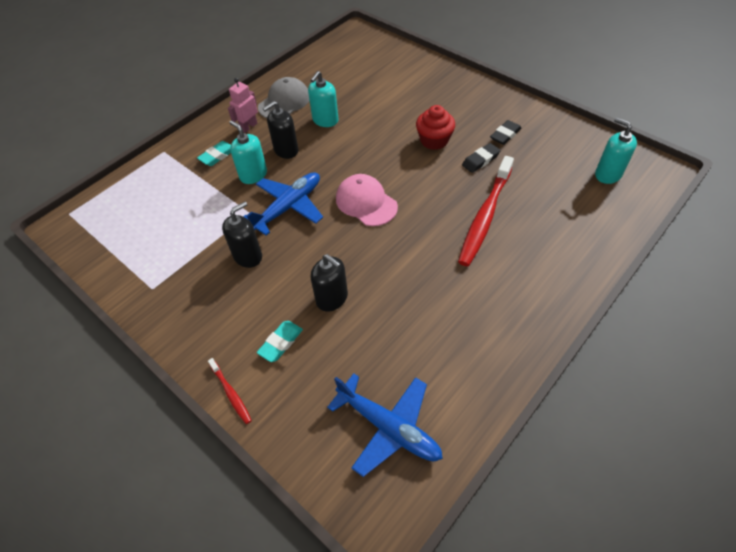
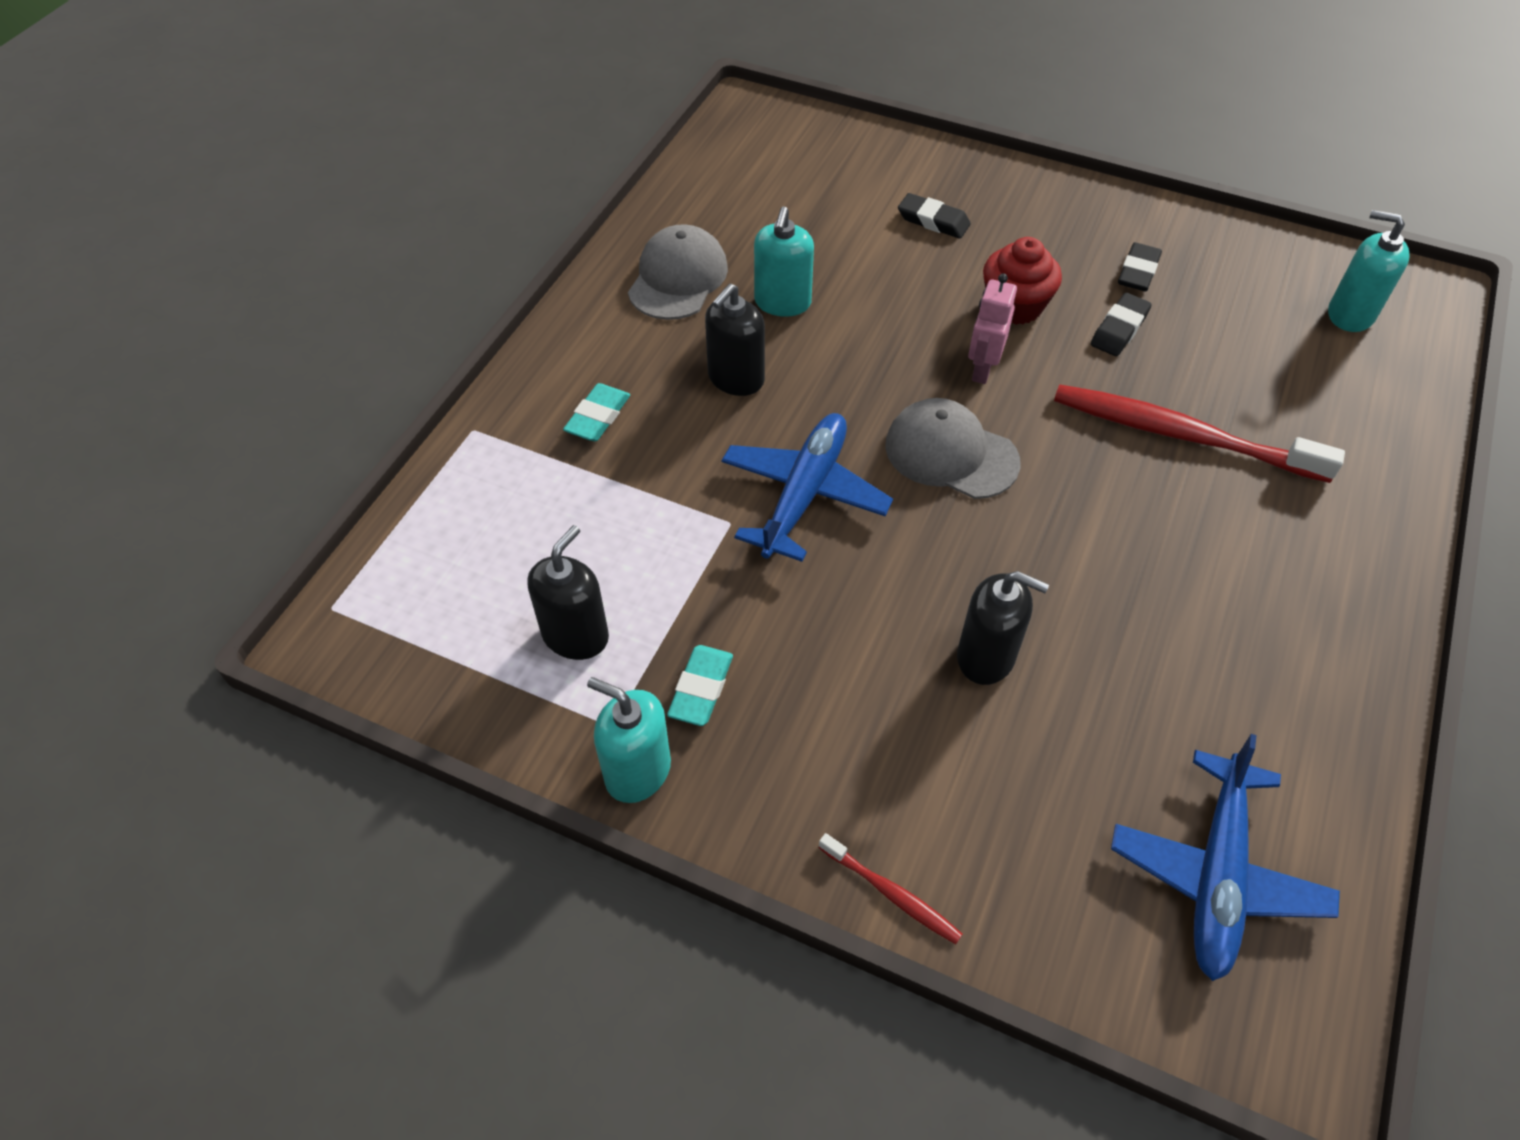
camera: 20 degrees left, 0 degrees up
black soap dispenser [222,202,262,268] -> black soap dispenser moved to [527,525,609,660]
pink robot [228,78,258,133] -> pink robot moved to [968,273,1017,384]
turquoise soap dispenser [229,120,267,184] -> turquoise soap dispenser moved to [587,677,671,803]
turquoise eraser [257,321,303,362] -> turquoise eraser moved to [667,645,733,726]
blue plane [327,373,443,477] -> blue plane turned 90 degrees clockwise [1111,734,1340,981]
pink cap [336,174,398,226] -> grey cap [885,398,1020,499]
red toothbrush [458,156,514,266] -> red toothbrush turned 105 degrees clockwise [1054,385,1345,483]
none -> black eraser [898,193,971,239]

